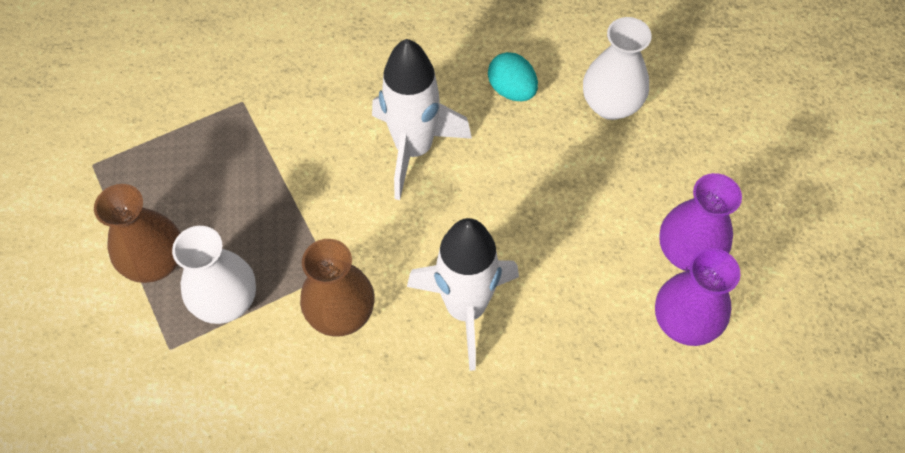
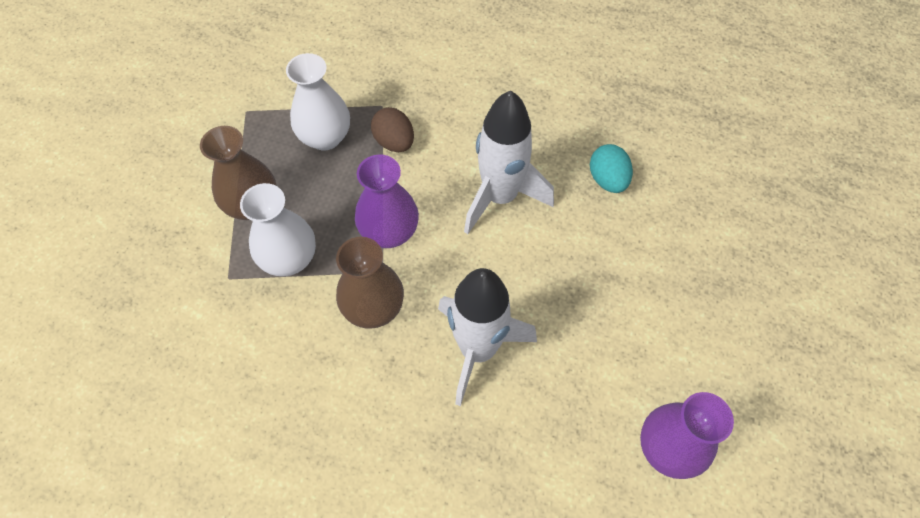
camera: 25 degrees right, 0 degrees up
white vase [583,17,652,120] -> white vase moved to [286,53,350,151]
purple vase [659,173,742,271] -> purple vase moved to [355,155,419,248]
none -> brown egg [371,107,414,152]

